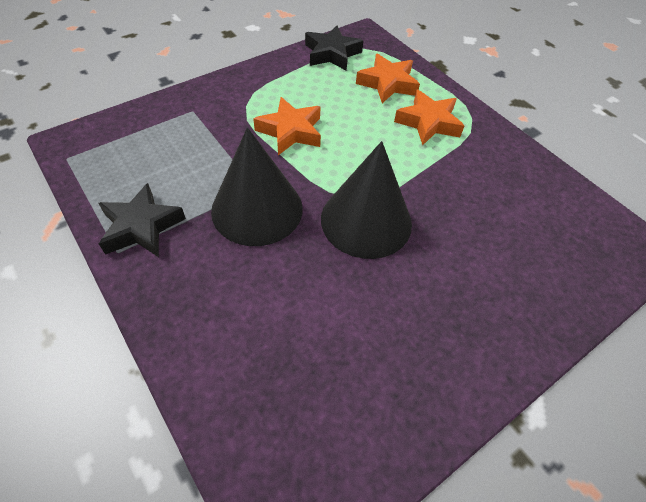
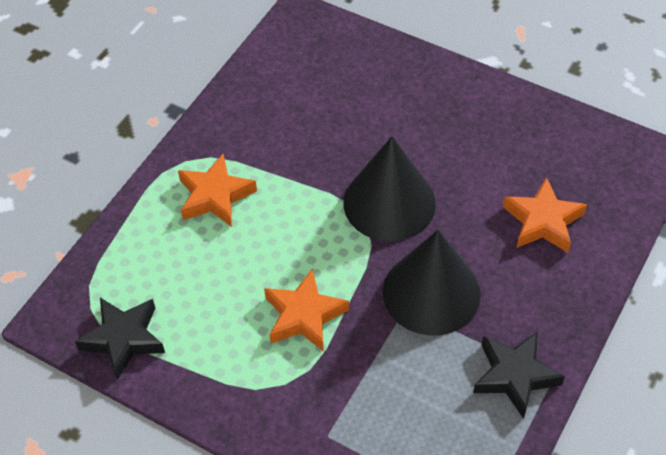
camera: 110 degrees left, 0 degrees up
orange star [356,54,420,103] -> orange star moved to [503,177,587,253]

